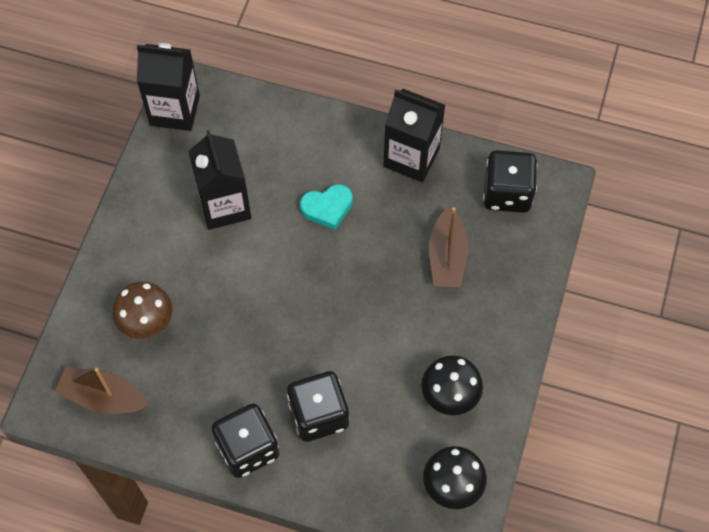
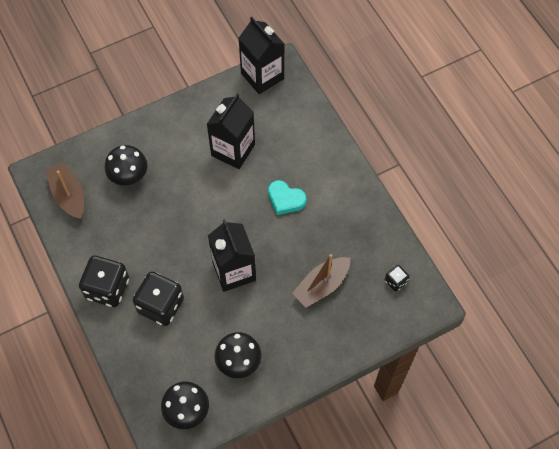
camera: 45 degrees right, 0 degrees up
brown mushroom [113,281,173,339] -> black mushroom [105,145,148,185]
black carton [383,89,445,182] -> black carton moved to [208,219,256,292]
black dice [483,150,537,213] -> black dice [385,265,409,292], size x0.48

